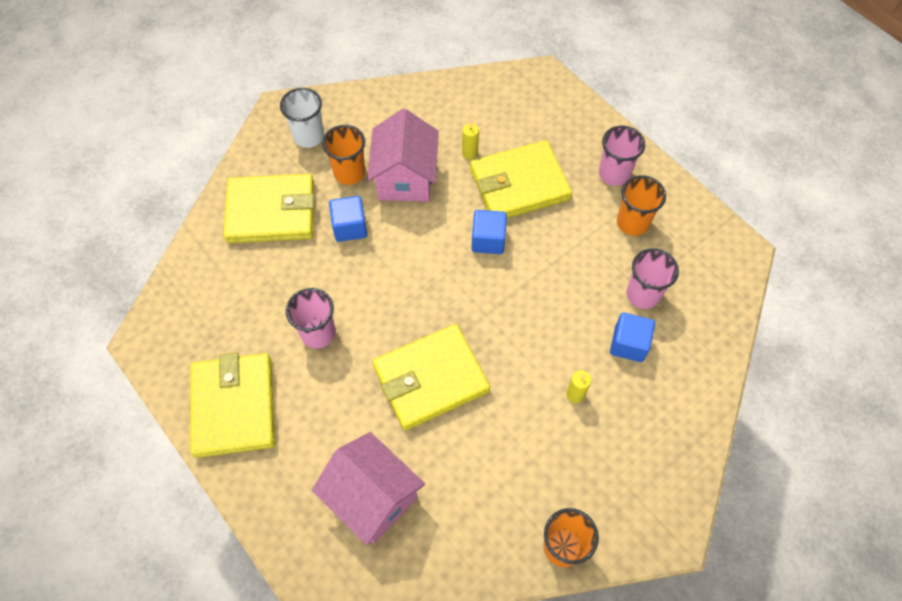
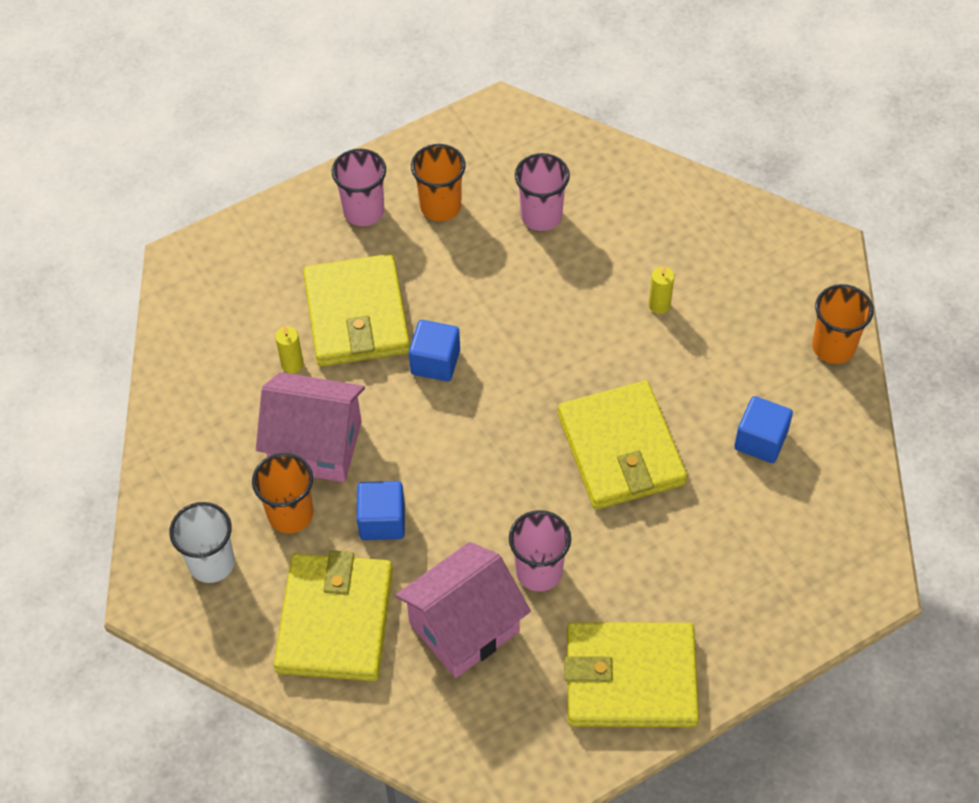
camera: 80 degrees left, 5 degrees down
pink house [312,432,425,545] -> pink house moved to [395,542,531,678]
blue cube [610,313,655,362] -> blue cube moved to [734,396,793,463]

